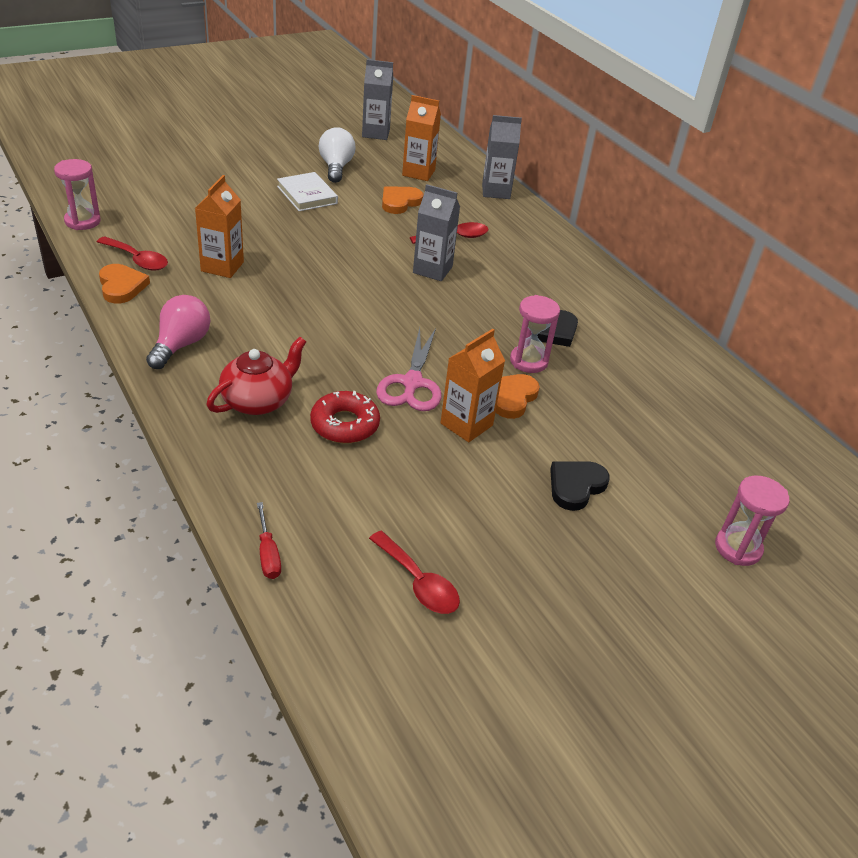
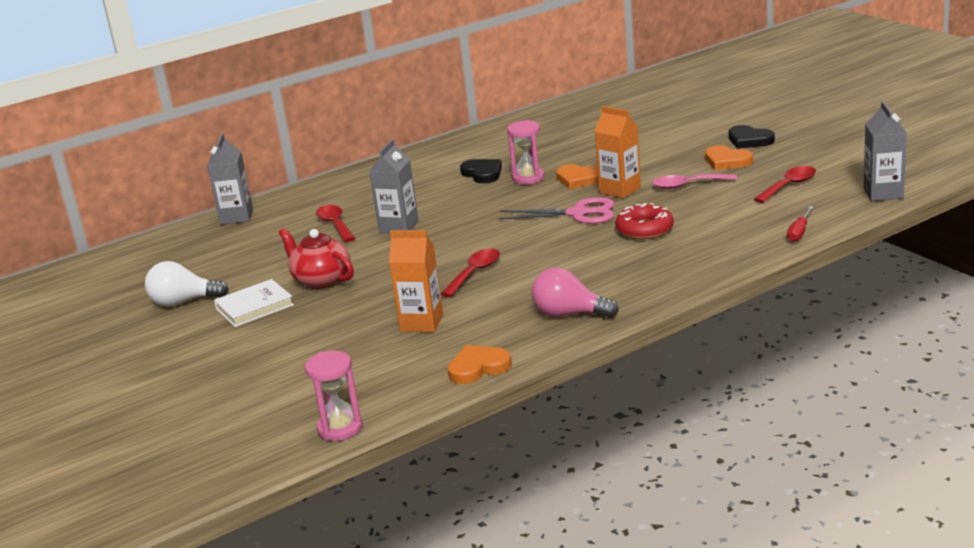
camera: 85 degrees left, 15 degrees down
red spoon [97,237,168,271] -> red spoon moved to [441,248,500,297]
red teapot [207,337,306,415] -> red teapot moved to [279,228,354,289]
red screwdriver [257,502,281,579] -> red screwdriver turned 135 degrees clockwise [787,206,813,242]
grey carton [362,59,393,140] -> grey carton moved to [863,101,907,201]
orange heart [382,186,424,214] -> orange heart moved to [705,145,753,170]
orange carton [402,95,441,181] -> none
black heart [550,462,610,511] -> black heart moved to [728,125,775,149]
pink hourglass [715,476,790,566] -> none
none -> pink spoon [652,174,737,189]

